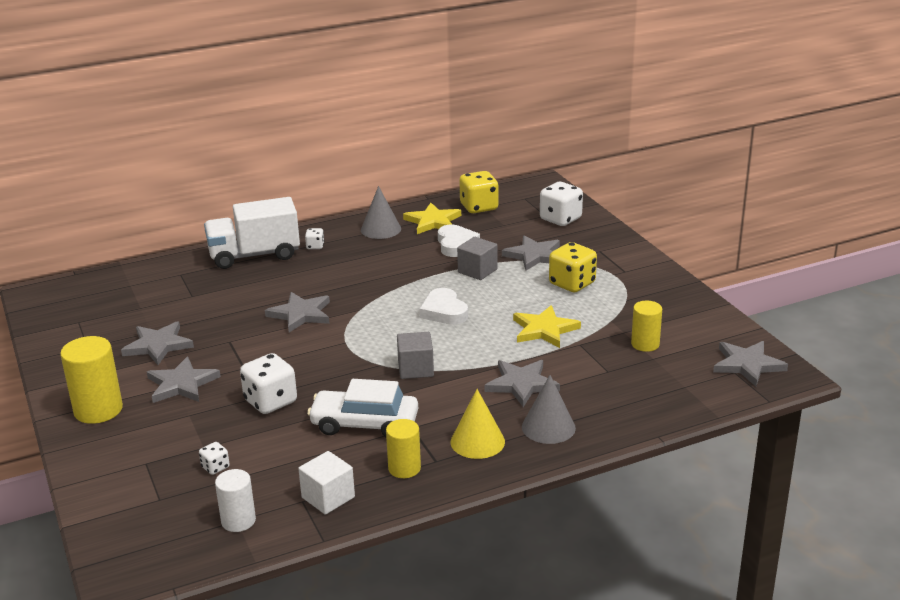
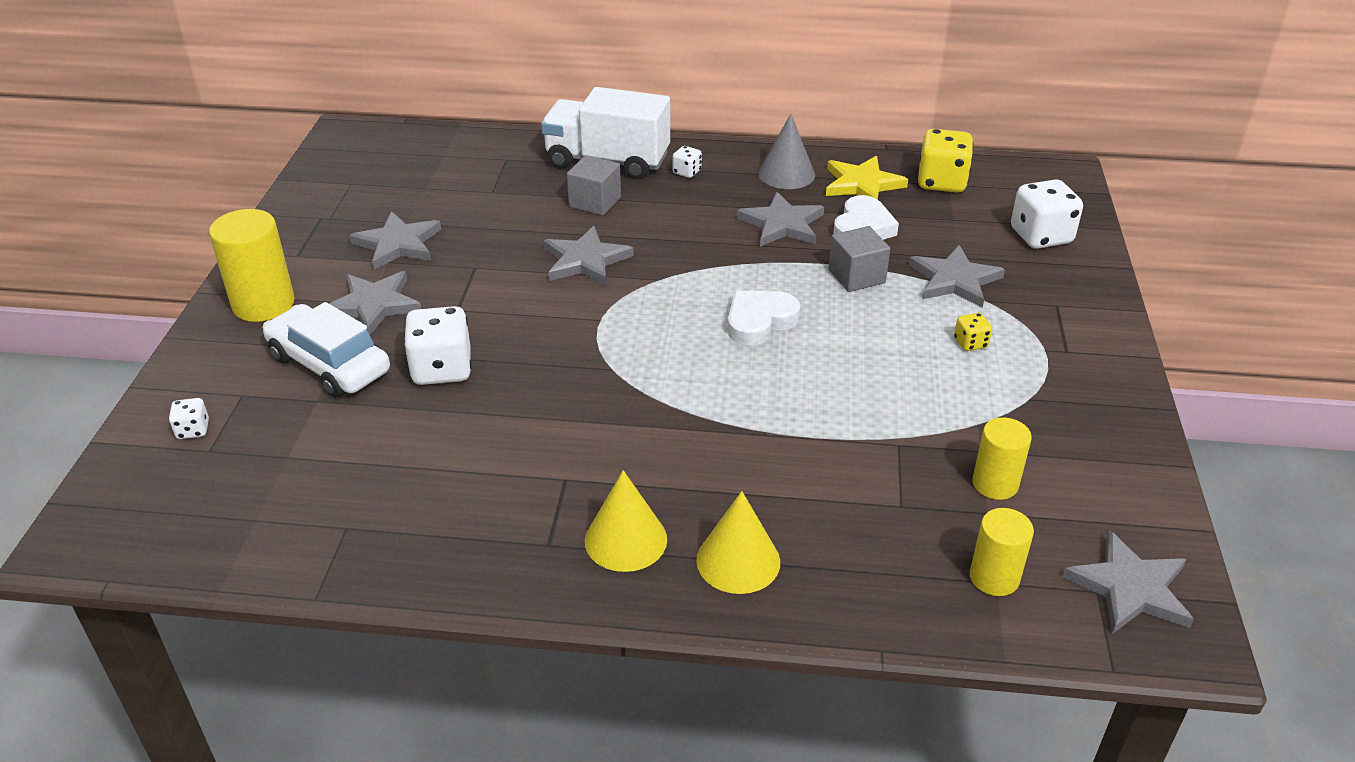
camera: 30 degrees right, 10 degrees up
white dice [199,442,230,475] -> white dice moved to [169,398,209,439]
white cylinder [215,469,256,532] -> none
white cube [298,451,355,515] -> none
white car [307,379,418,437] -> white car moved to [263,302,390,398]
yellow cylinder [386,419,421,478] -> yellow cylinder moved to [970,508,1034,596]
grey cube [397,332,434,379] -> grey cube moved to [567,155,621,216]
white heart [419,288,468,325] -> white heart turned 45 degrees clockwise [728,291,800,346]
grey star [485,360,560,407] -> grey star moved to [737,192,824,247]
yellow star [513,305,581,348] -> none
grey cone [522,375,576,444] -> yellow cone [696,491,780,594]
yellow dice [549,242,597,292] -> yellow dice [954,313,992,351], size x0.49

